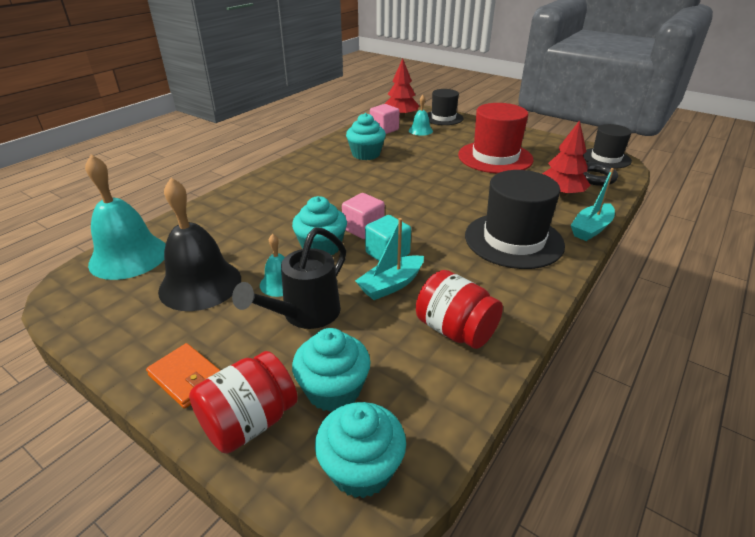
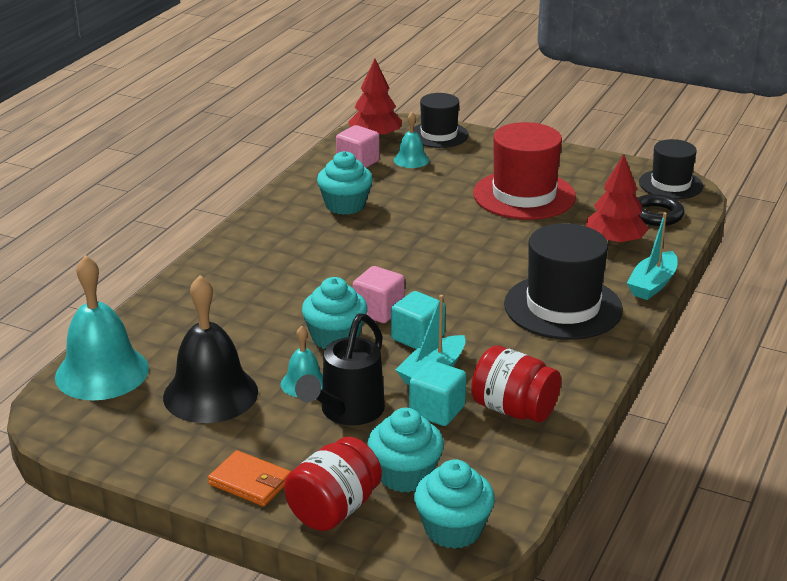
camera: 10 degrees left, 5 degrees down
none -> turquoise cube [409,360,466,426]

